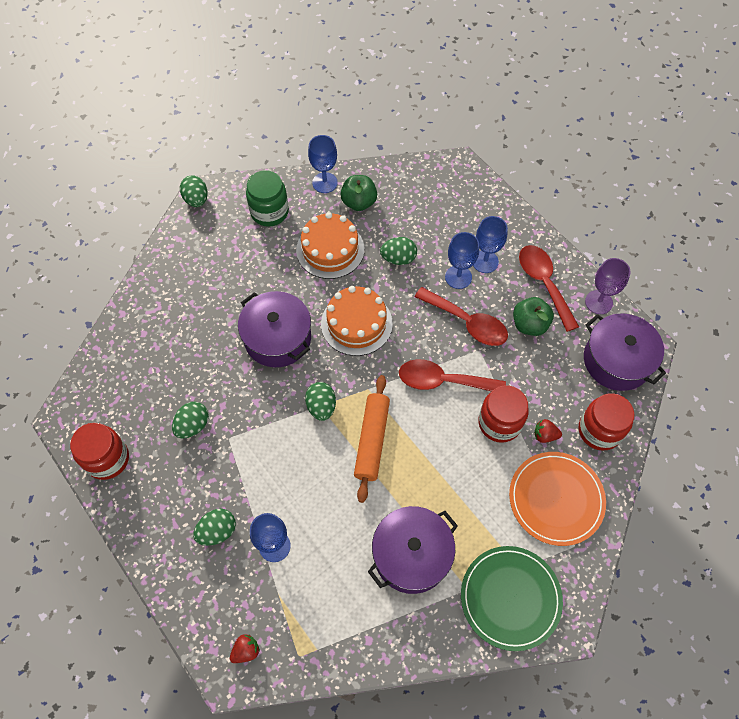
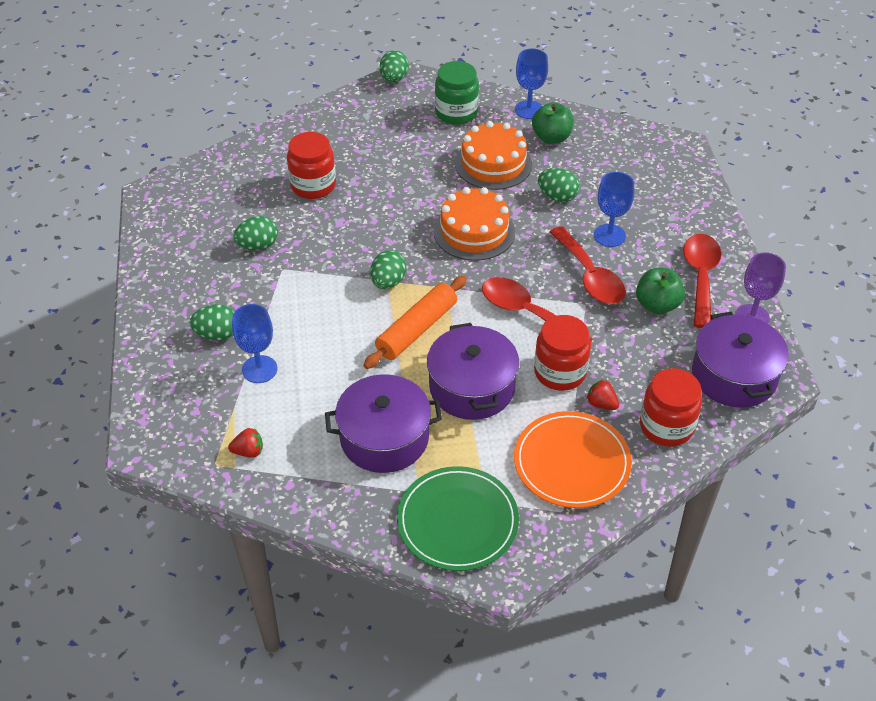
camera: 30 degrees right, 15 degrees down
red jar [70,423,129,480] -> red jar moved to [287,132,336,199]
red strawberry [230,634,260,663] -> red strawberry moved to [228,428,263,458]
purple pot [238,291,311,367] -> purple pot moved to [427,323,519,420]
blue goblet [473,216,508,273] -> none

